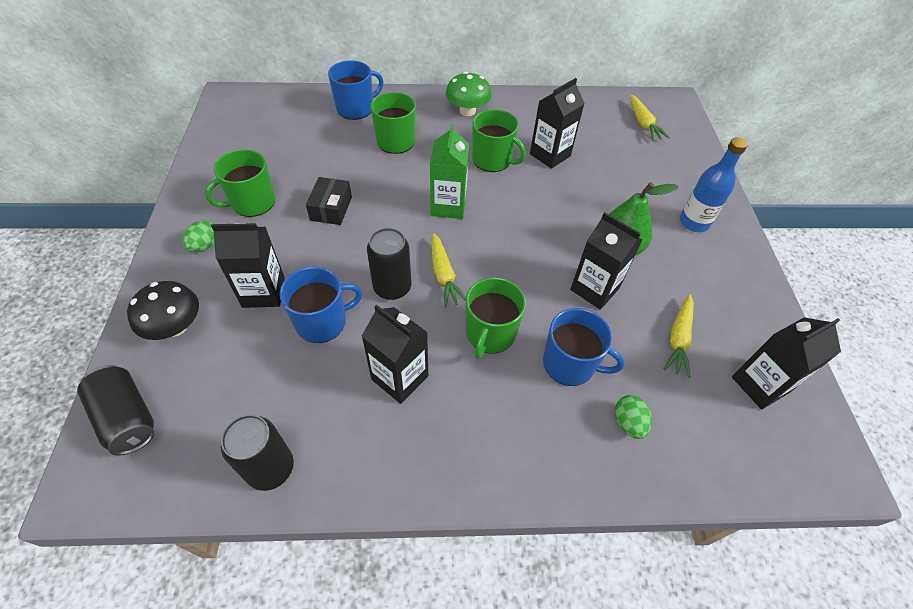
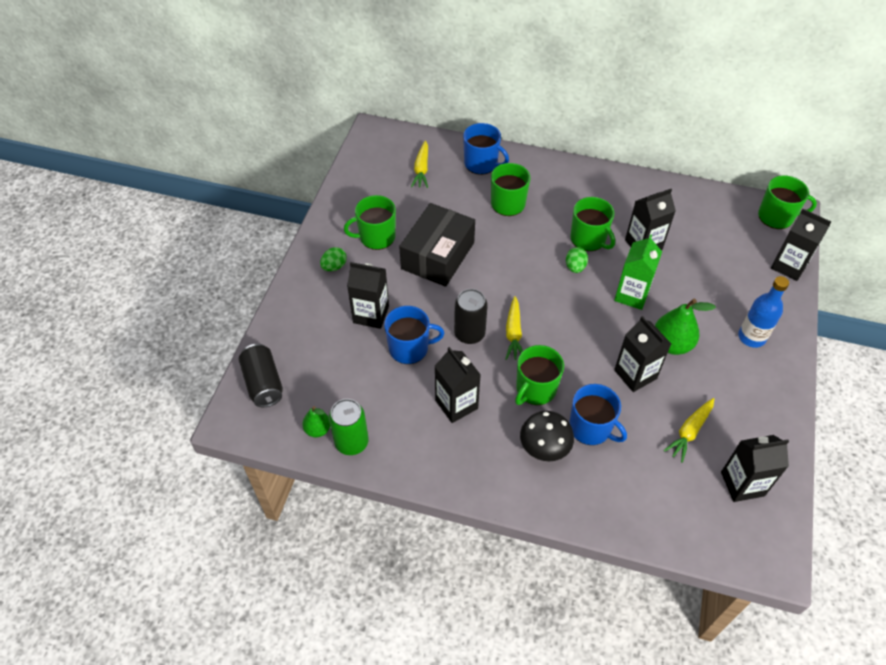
camera: 20 degrees right, 0 degrees up
black mushroom [127,281,199,340] -> black mushroom moved to [520,411,574,461]
black can [221,414,294,491] -> green can [329,399,369,455]
black box [306,177,352,225] -> black box [399,203,475,287], size x1.90
blue mug [328,60,384,120] -> blue mug turned 45 degrees clockwise [463,123,509,175]
green carton [430,124,469,219] -> green carton moved to [614,234,662,310]
green mushroom [446,72,492,116] -> none
green egg [615,395,652,439] -> green egg moved to [566,247,588,273]
yellow carrot [630,95,670,141] -> yellow carrot moved to [411,140,428,188]
none -> green pear [302,406,330,437]
none -> green mug [758,175,817,229]
none -> black carton [771,209,831,281]

